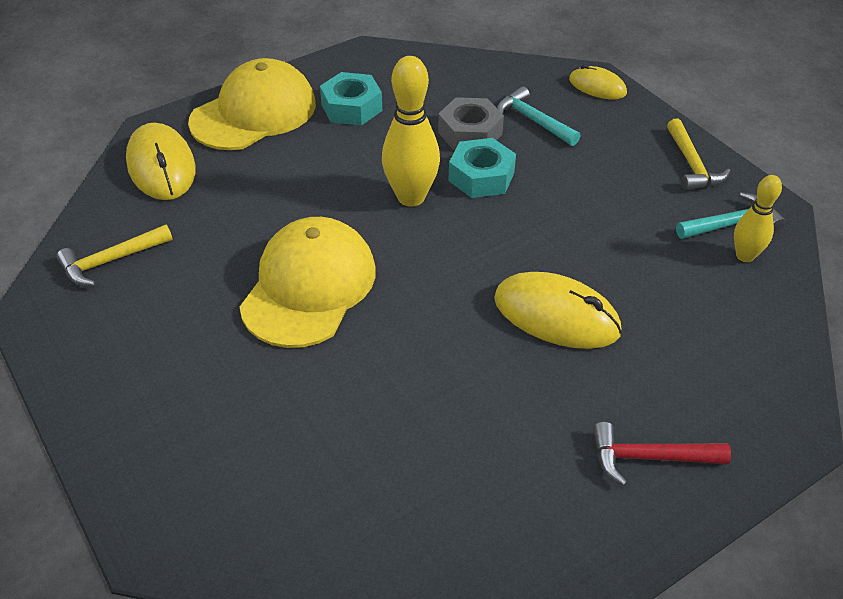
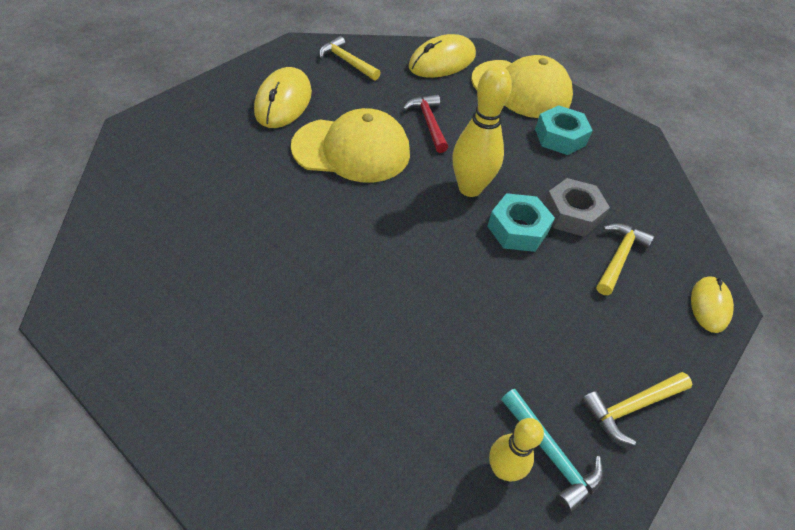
camera: 70 degrees right, 5 degrees up
yellow mouse [494,272,622,349] -> yellow mouse moved to [254,67,312,128]
turquoise hammer [497,86,580,146] -> yellow hammer [597,223,654,295]
red hammer [593,422,731,486] -> red hammer moved to [403,94,448,153]

